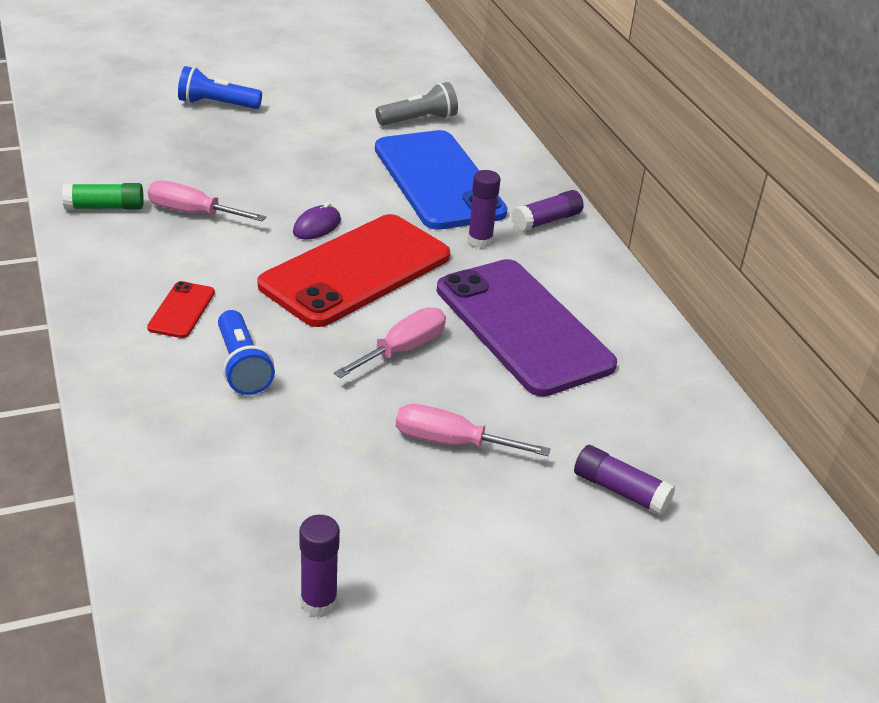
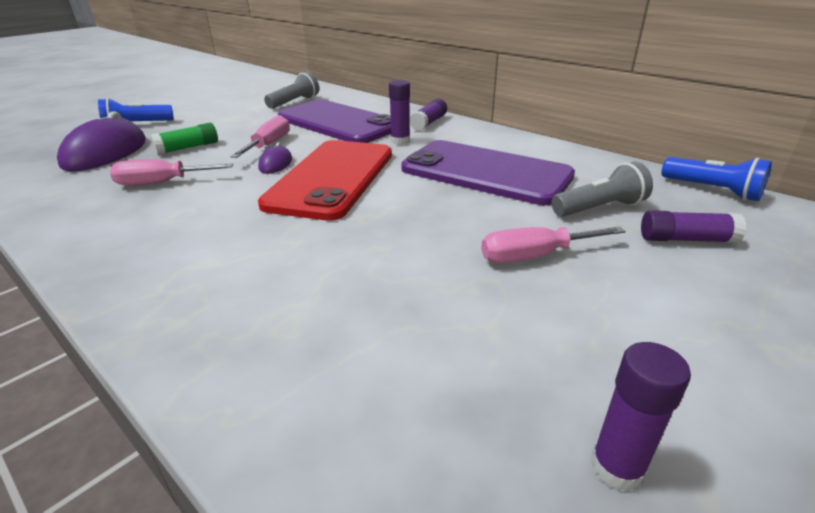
camera: 25 degrees left, 5 degrees down
green glue stick [62,183,144,209] -> green glue stick moved to [150,123,218,155]
red phone [147,281,215,338] -> none
blue flashlight [218,310,275,395] -> blue flashlight moved to [662,157,772,201]
pink screwdriver [334,307,446,378] -> pink screwdriver moved to [230,115,290,158]
blue phone [375,130,507,230] -> purple phone [278,99,391,143]
none -> purple mouse [57,111,146,171]
none -> grey flashlight [552,162,653,217]

